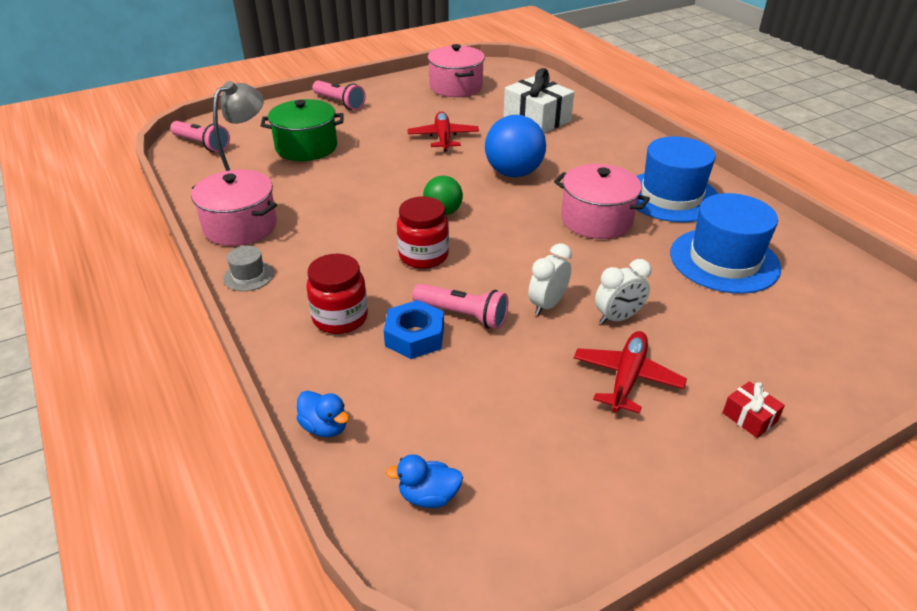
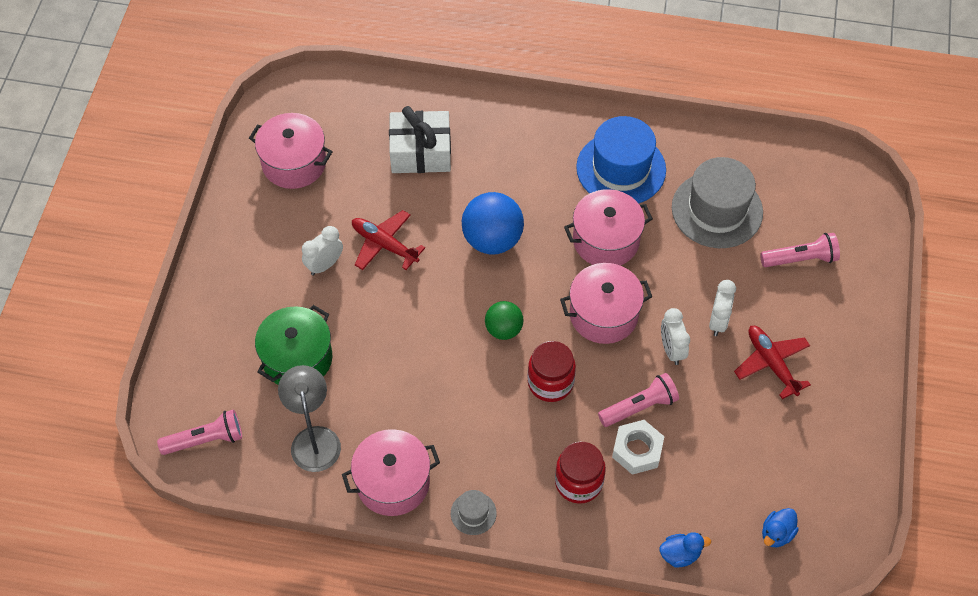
camera: 50 degrees left, 20 degrees up
pink flashlight [312,80,366,110] -> pink flashlight moved to [760,233,840,267]
blue nut [384,300,444,359] -> white nut [612,420,664,475]
blue hat [670,193,781,294] -> grey hat [672,157,763,248]
red gift [722,381,785,438] -> none
none -> white clock [302,226,343,276]
none -> pink pot [560,263,652,344]

